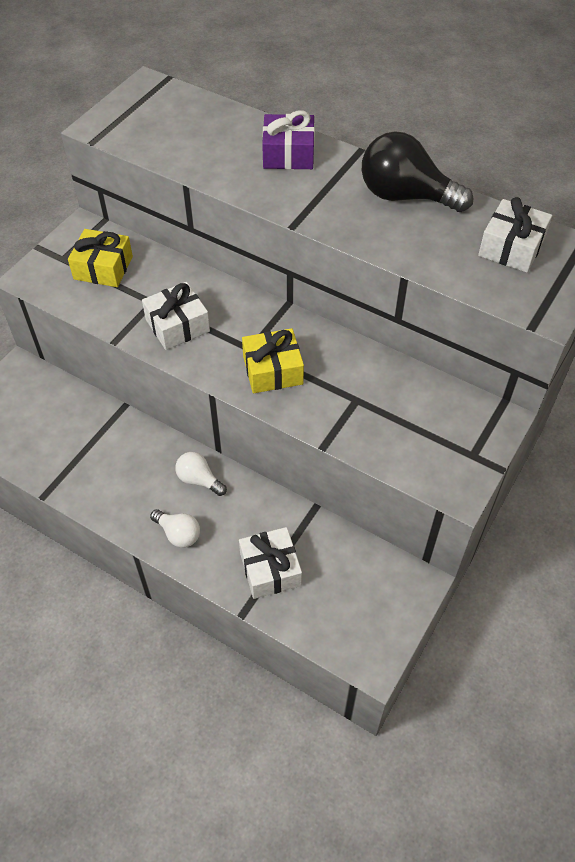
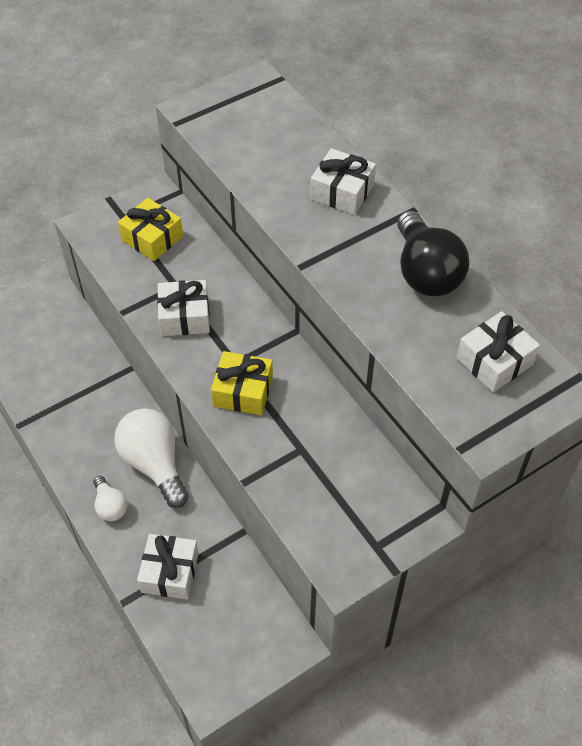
camera: 25 degrees right, 0 degrees up
white light bulb [175,452,227,496] -> white light bulb [114,408,189,508], size x1.90
purple gift [262,110,315,169] -> white gift [310,148,376,215]
black light bulb [362,132,473,212] -> black light bulb turned 150 degrees counterclockwise [397,211,469,296]

